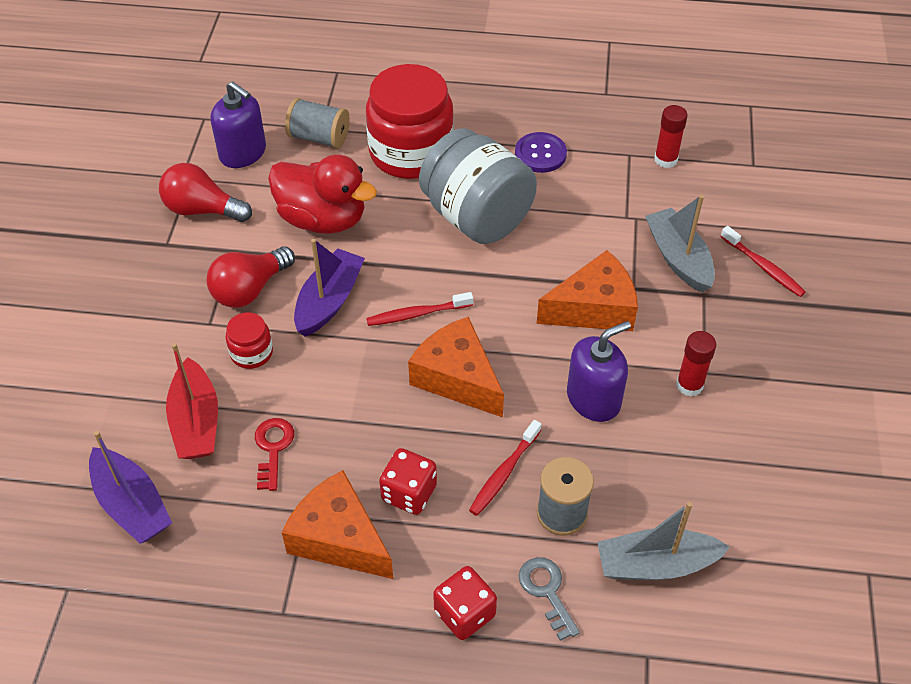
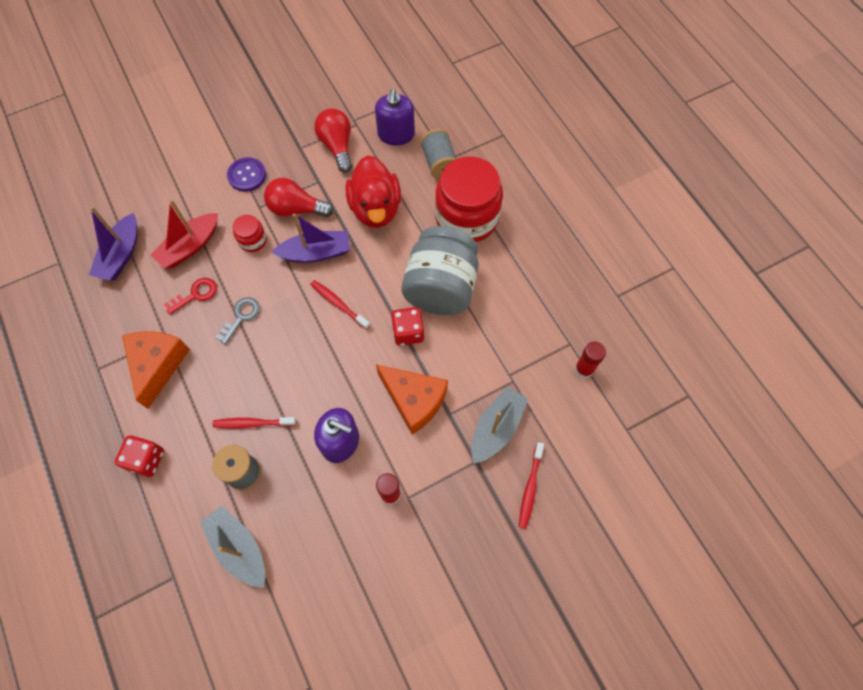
camera: 55 degrees right, 15 degrees up
red dice [379,448,437,515] -> red dice moved to [391,307,424,346]
orange cheese [408,317,504,417] -> none
purple button [515,132,567,173] -> purple button moved to [227,157,266,192]
grey key [519,557,580,641] -> grey key moved to [215,297,260,345]

